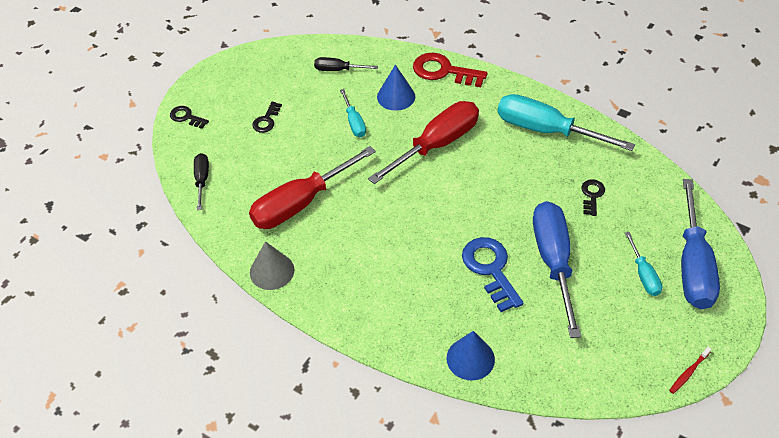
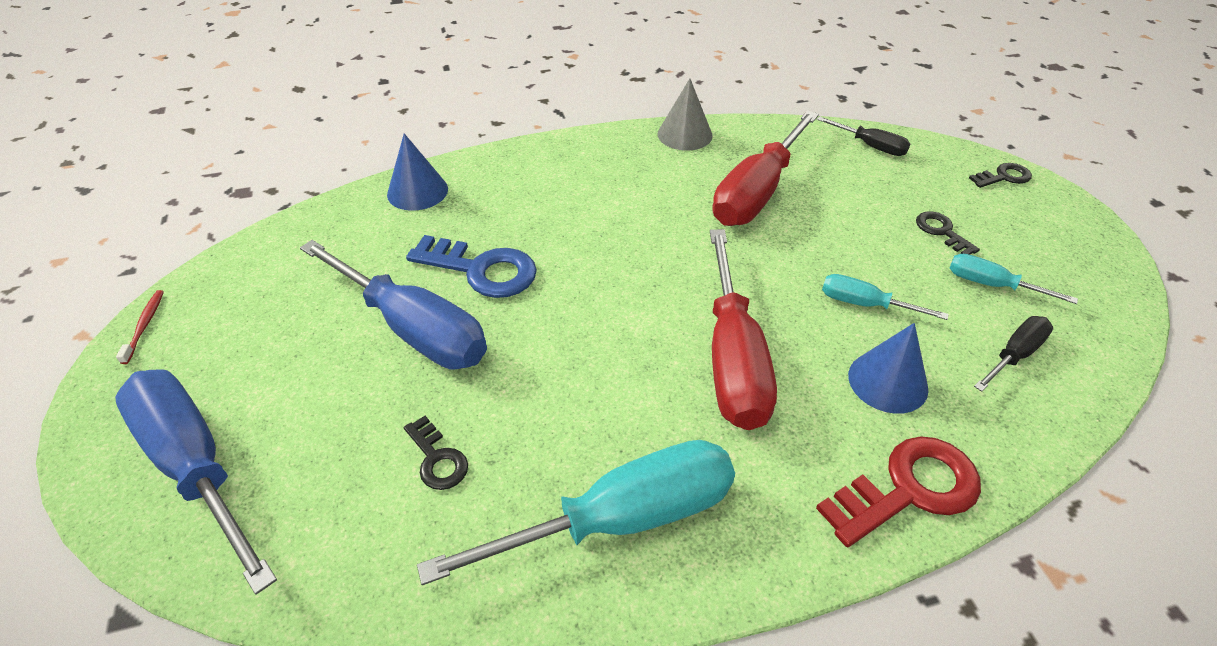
camera: 130 degrees right, 5 degrees down
red screwdriver [249,146,376,229] -> red screwdriver turned 150 degrees counterclockwise [713,110,819,226]
turquoise screwdriver [625,232,662,296] -> turquoise screwdriver moved to [950,254,1078,304]

